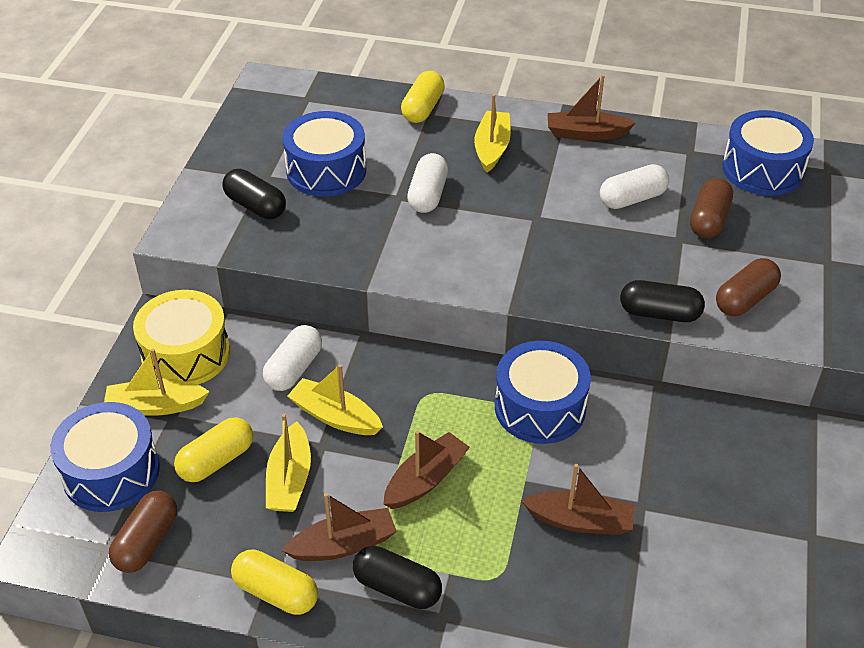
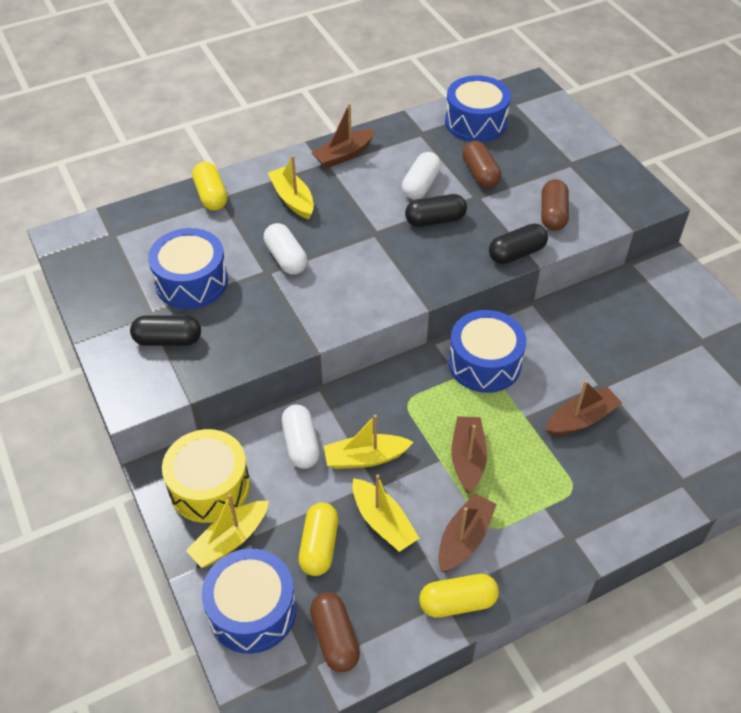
camera: 40 degrees left, 5 degrees up
black capsule [353,546,442,609] -> black capsule moved to [405,194,467,227]

